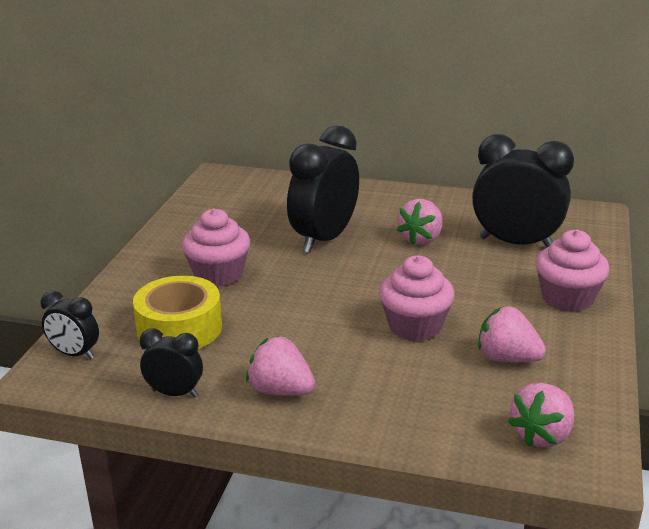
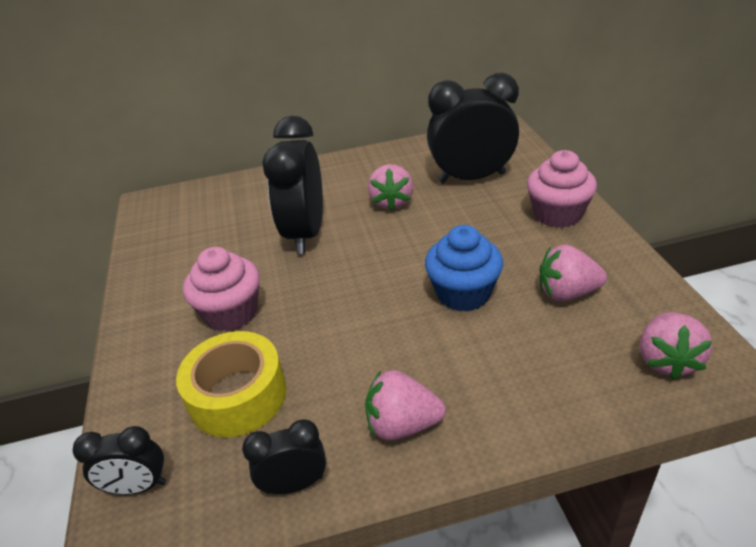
camera: 25 degrees left, 10 degrees up
pink cupcake [379,255,455,342] -> blue cupcake [425,225,503,311]

